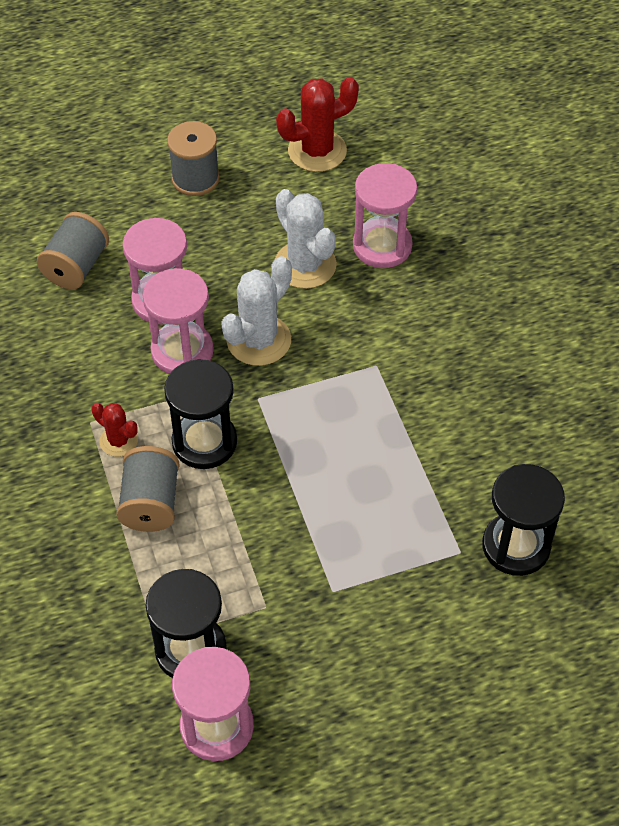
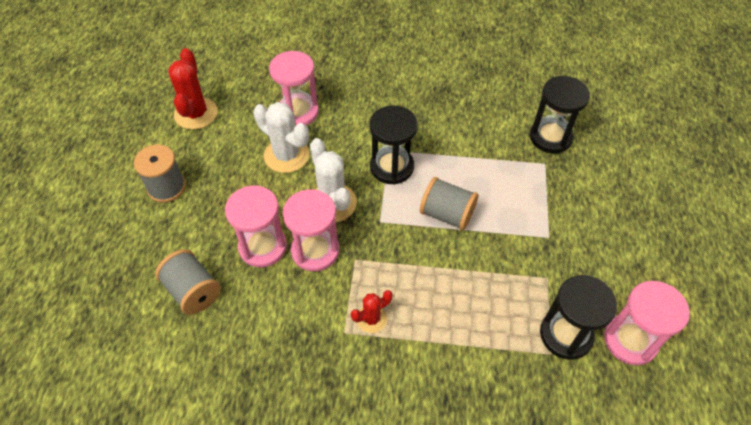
camera: 65 degrees left, 0 degrees up
grey spool [116,446,179,532] -> grey spool moved to [420,177,478,231]
black hourglass [164,359,237,469] -> black hourglass moved to [370,106,418,185]
white cactus [275,189,337,289] -> white cactus turned 45 degrees clockwise [253,102,309,173]

